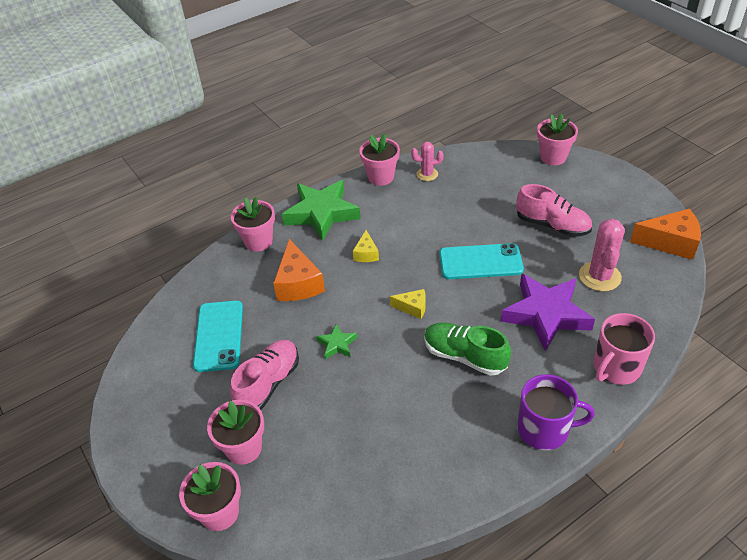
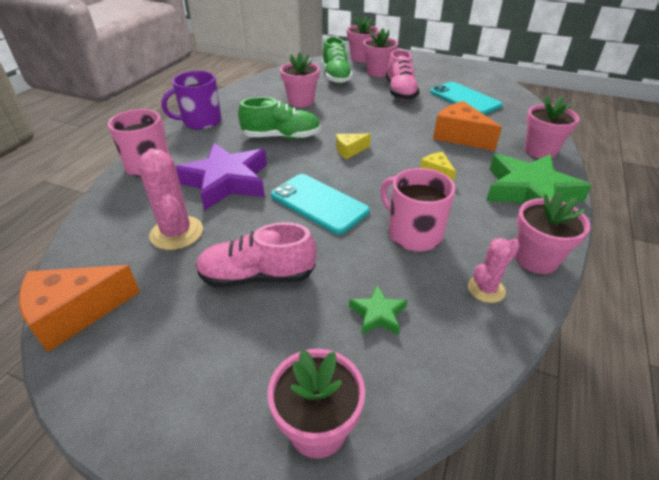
camera: 145 degrees right, 5 degrees down
green star [316,324,357,359] -> green star moved to [349,285,407,335]
turquoise phone [439,243,524,279] -> turquoise phone turned 75 degrees clockwise [271,174,370,234]
none -> pink flower pot [280,53,320,107]
none -> green shoe [322,37,353,84]
none -> pink mug [380,168,455,252]

